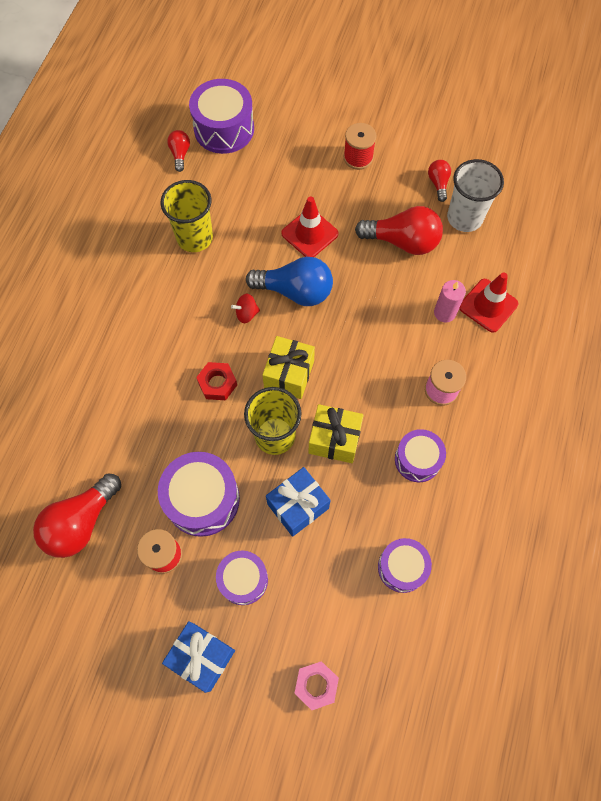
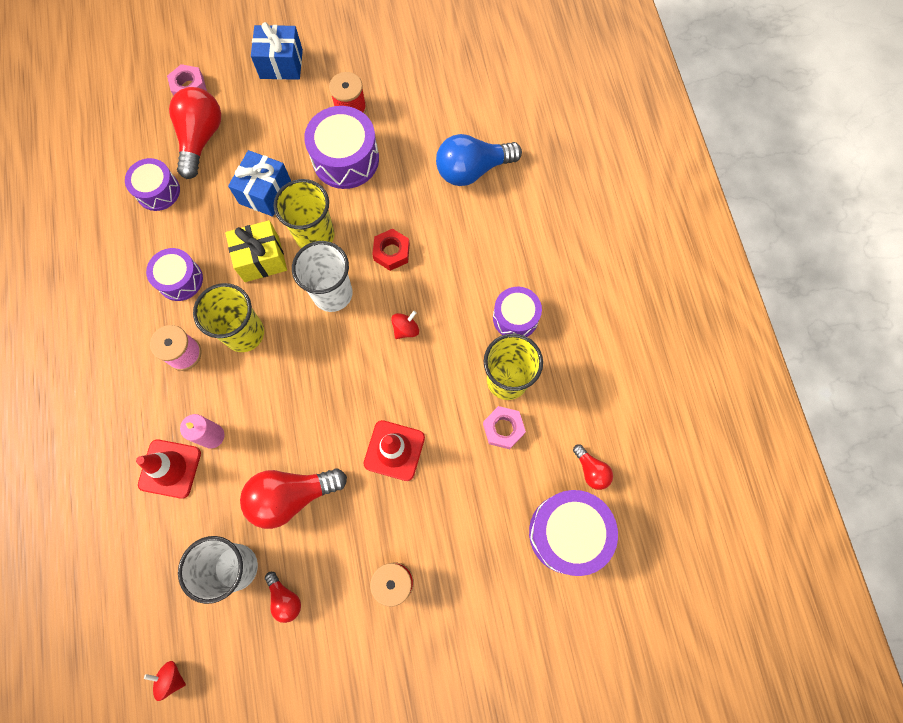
camera: 150 degrees right, 5 degrees up
red light bulb [33,473,121,558] -> red light bulb moved to [169,87,221,179]
purple drum [216,551,268,605] -> purple drum moved to [493,287,542,337]
blue light bulb [246,257,333,306] -> blue light bulb moved to [436,134,522,186]
yellow gift [262,336,315,399] -> white cup [292,241,352,312]
none -> red spinning top [144,661,186,701]
none -> yellow cup [193,283,264,352]
none -> pink nut [483,406,526,449]

